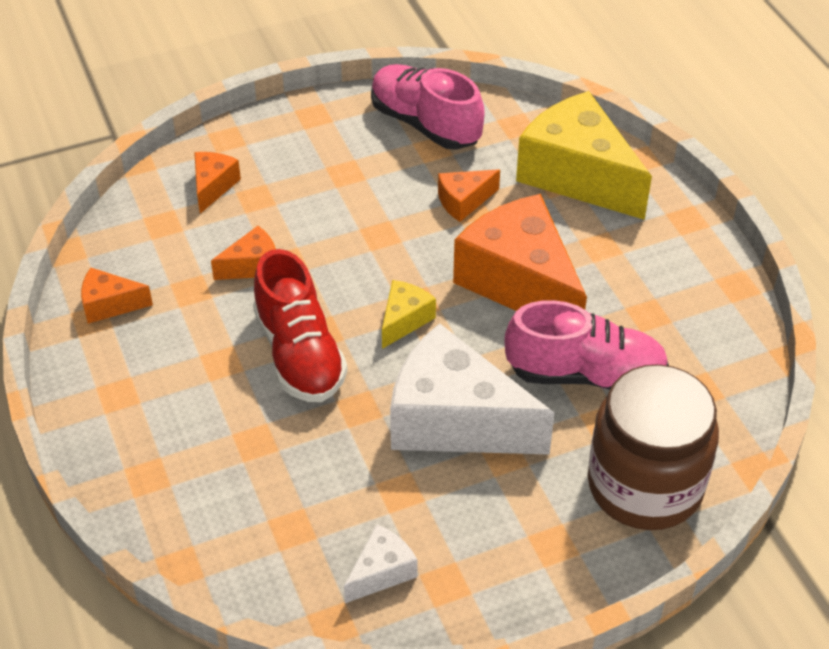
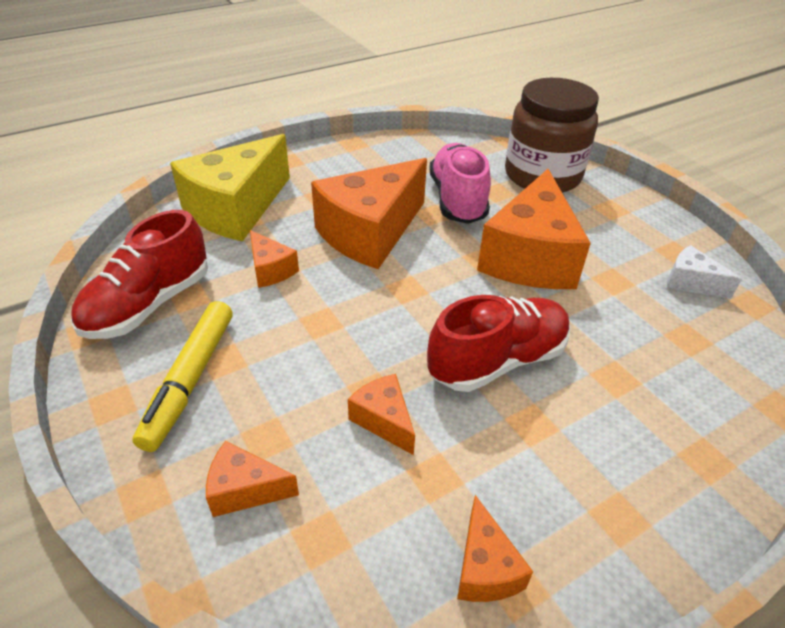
camera: 100 degrees left, 5 degrees down
pink shoe [371,64,484,150] -> red shoe [71,210,208,339]
yellow cheese [382,280,436,349] -> none
white cheese [390,323,555,455] -> orange cheese [477,169,591,289]
none -> yellow marker [133,301,233,452]

